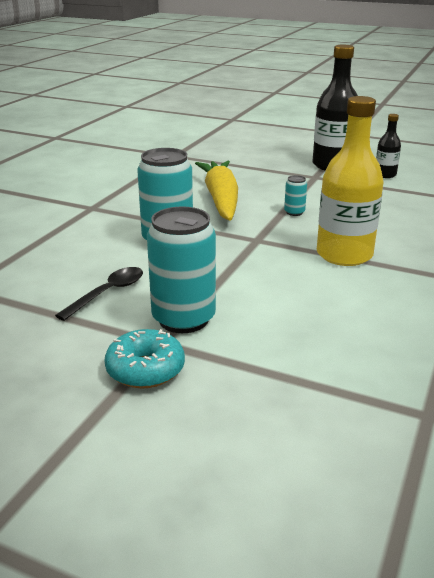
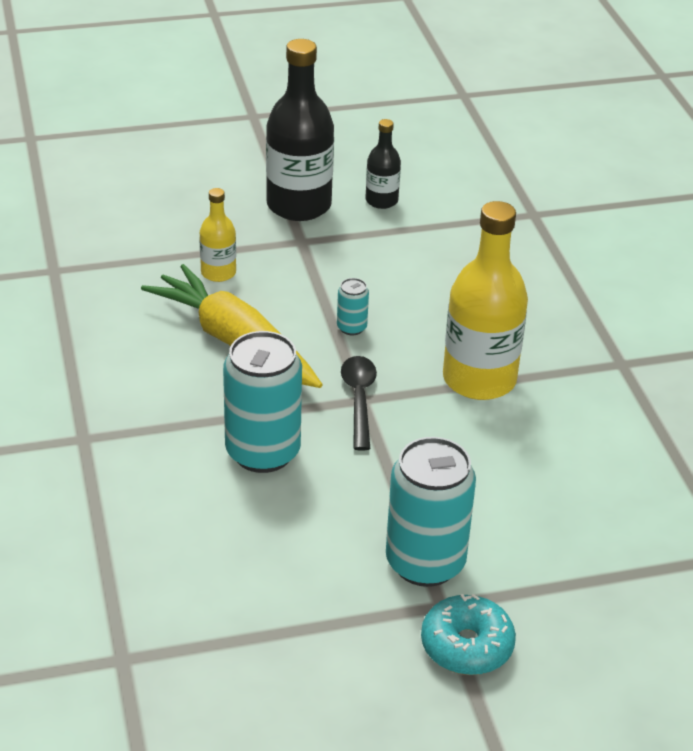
camera: 40 degrees left, 10 degrees up
black spoon [55,267,143,321] -> black spoon moved to [341,356,377,451]
none -> yellow bottle [199,188,236,282]

